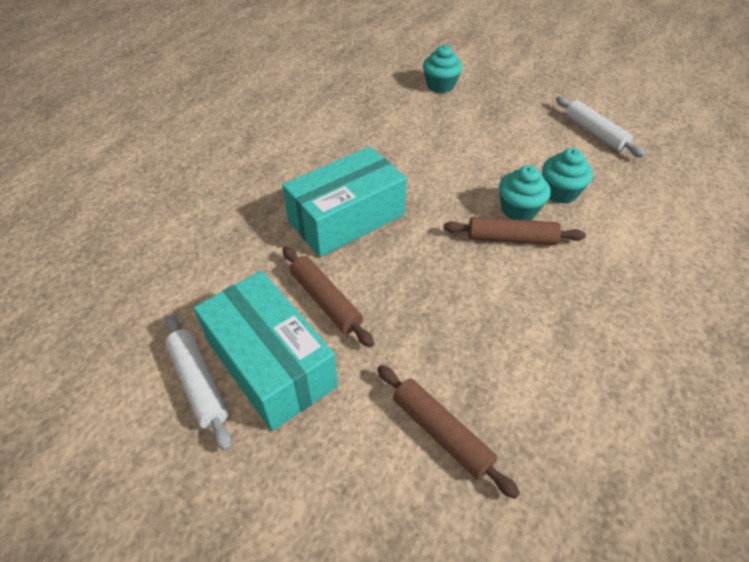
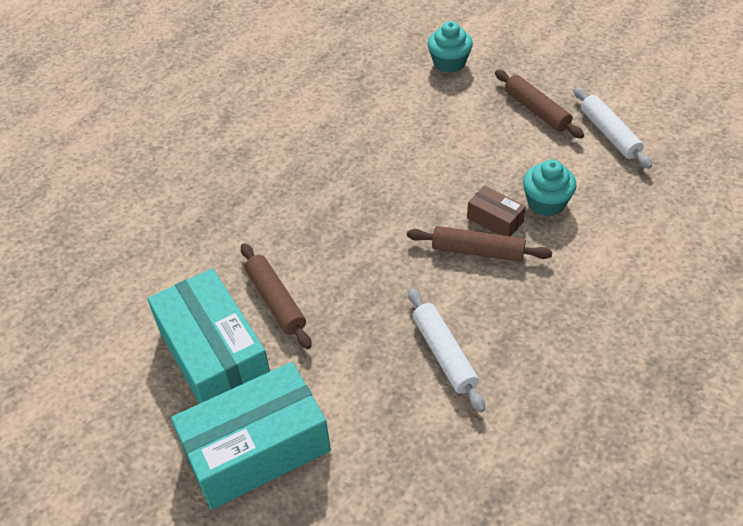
camera: 10 degrees right, 0 degrees up
white rolling pin [165,314,231,451] -> white rolling pin moved to [408,288,485,413]
turquoise box [282,146,407,257] -> turquoise box moved to [171,362,331,510]
brown rolling pin [377,365,520,499] -> brown rolling pin moved to [495,70,584,139]
turquoise cupcake [499,165,551,220] -> brown box [467,185,526,236]

